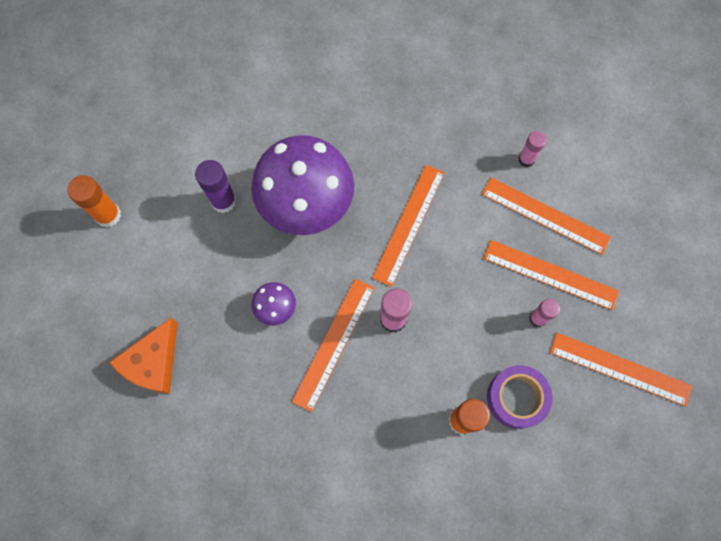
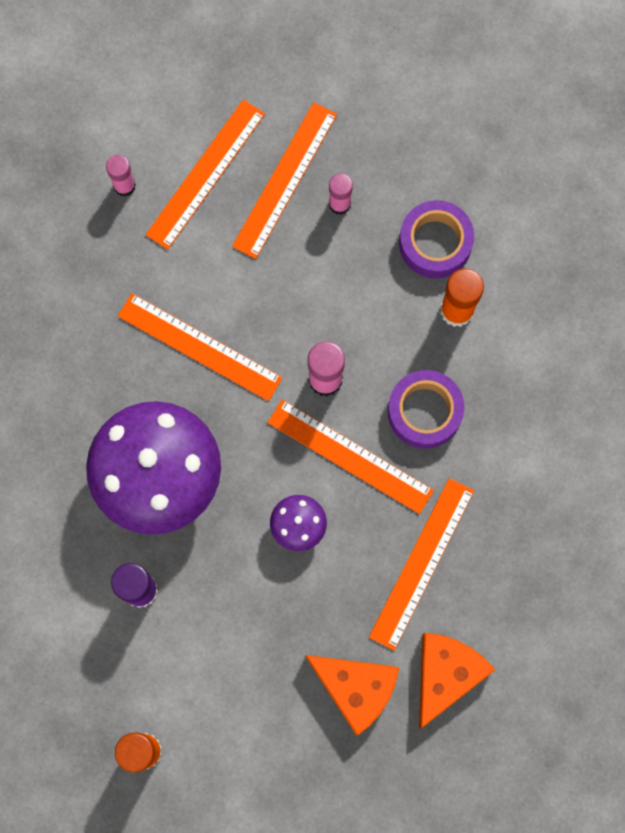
camera: 85 degrees left, 5 degrees up
orange ruler [550,333,692,406] -> orange ruler moved to [369,478,474,651]
none -> purple tape [388,370,464,449]
none -> orange cheese [419,633,495,729]

